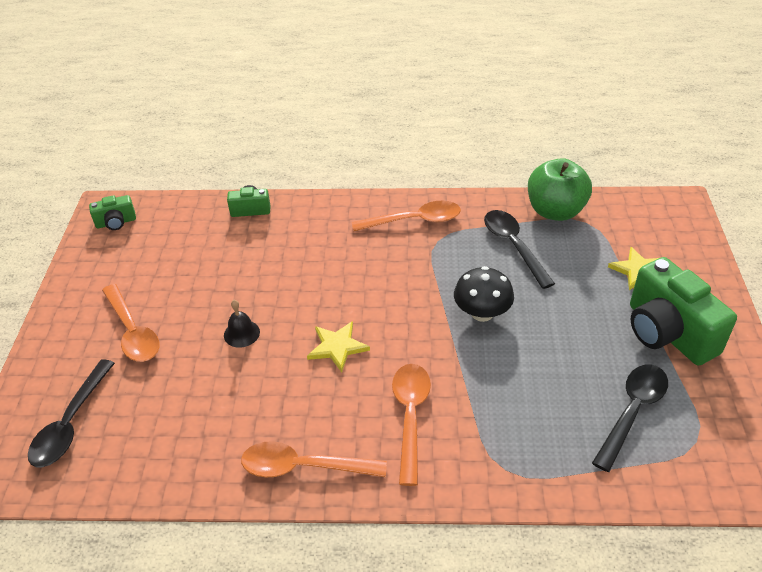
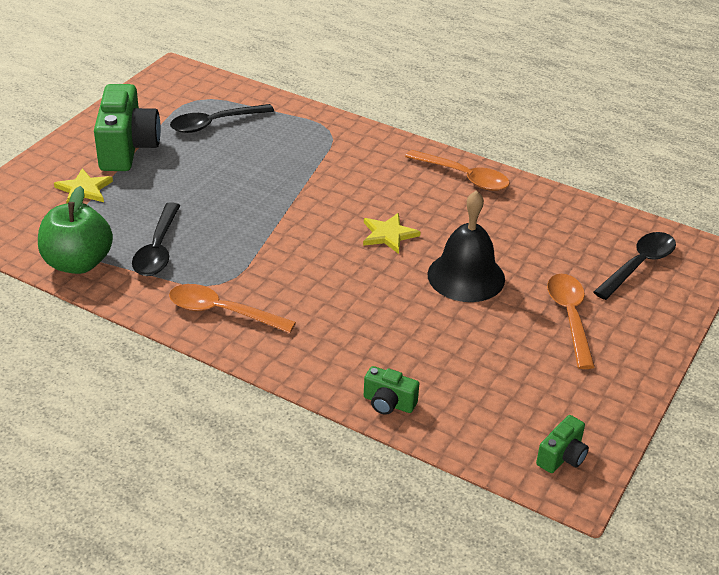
camera: 155 degrees left, 5 degrees down
green camera [89,195,136,230] -> green camera turned 120 degrees clockwise [536,415,589,473]
black bell [224,300,260,348] -> black bell [428,190,505,302], size x2.12
orange spoon [392,364,431,486] -> none
black mushroom [454,266,514,322] -> none

